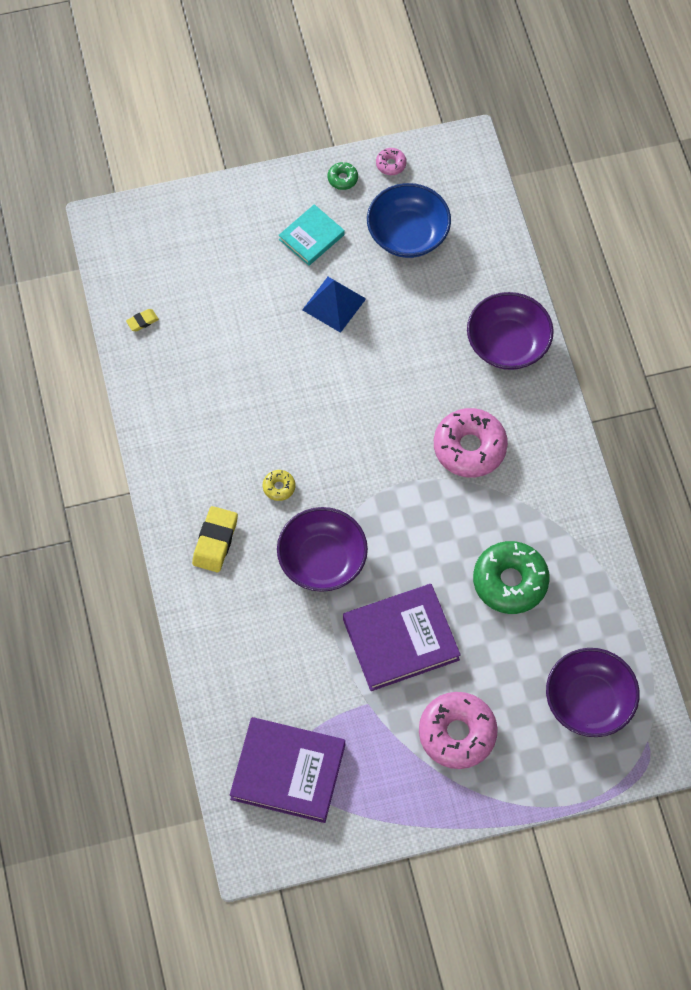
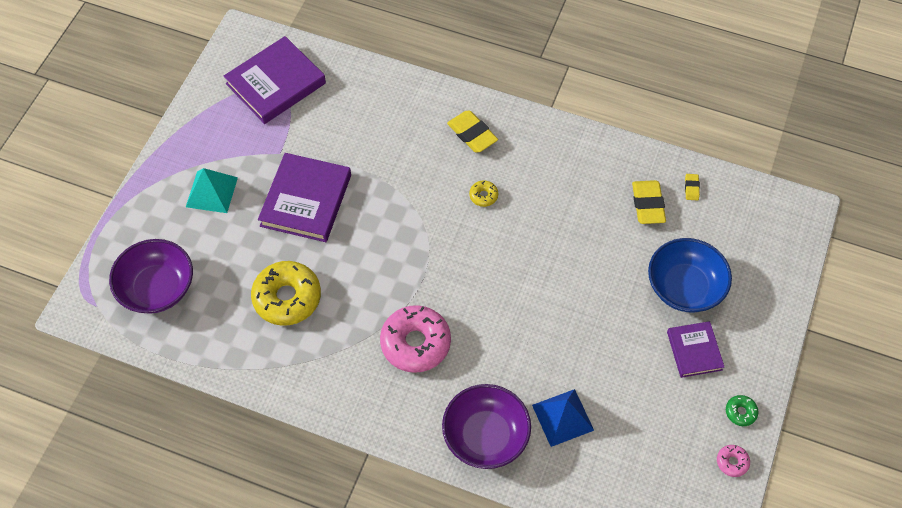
camera: 125 degrees right, 5 degrees down
purple bowl [277,507,368,592] -> none
turquoise book [279,204,345,266] -> purple book [667,321,724,378]
blue pyramid [302,277,366,333] -> blue pyramid moved to [532,389,594,447]
blue bowl [367,183,451,258] -> blue bowl moved to [648,238,732,312]
pink donut [419,692,498,769] -> turquoise pyramid [186,168,238,213]
green donut [473,541,550,614] -> yellow donut [251,261,321,326]
none -> yellow eraser [632,180,666,224]

